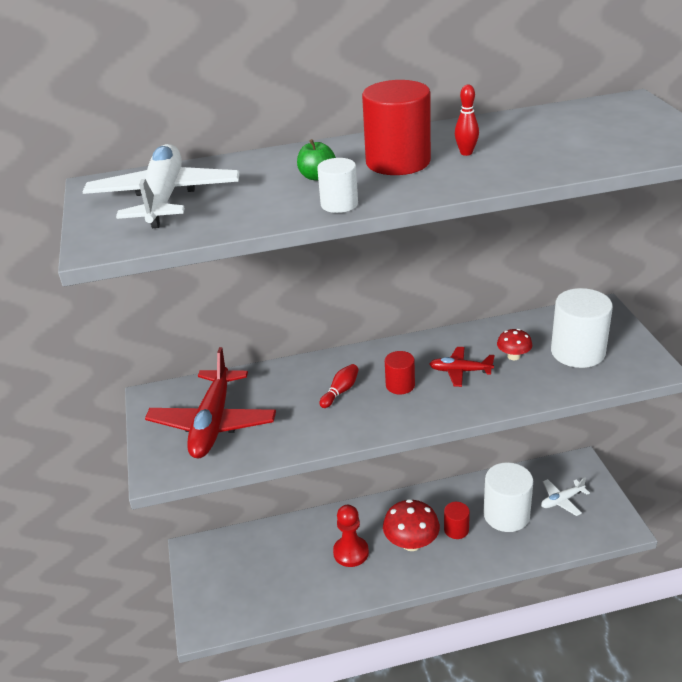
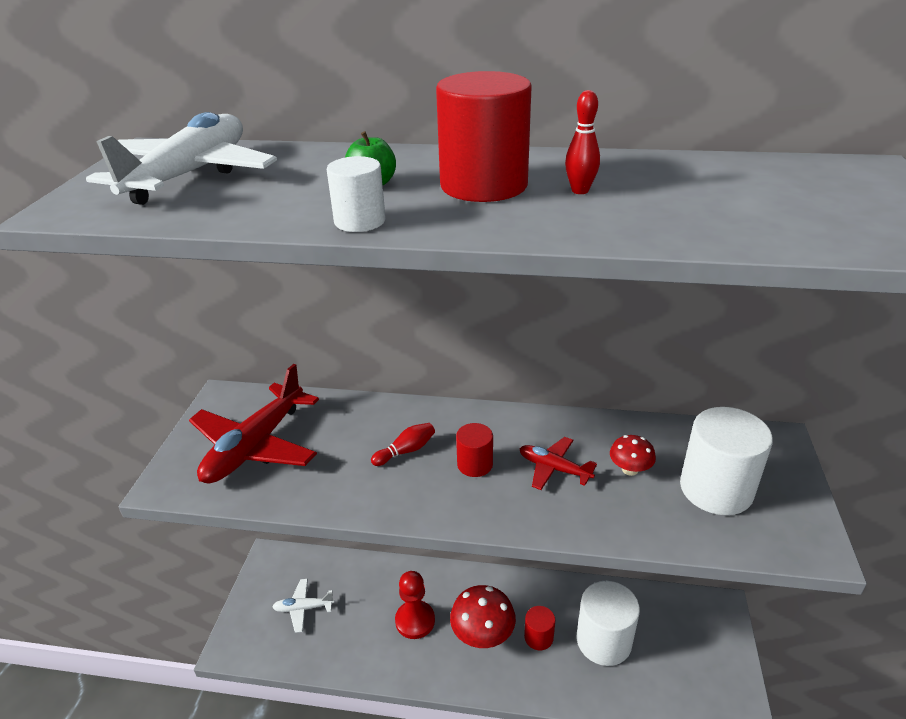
camera: 20 degrees right, 0 degrees up
white plane [541,477,590,516] -> white plane moved to [272,579,335,633]

